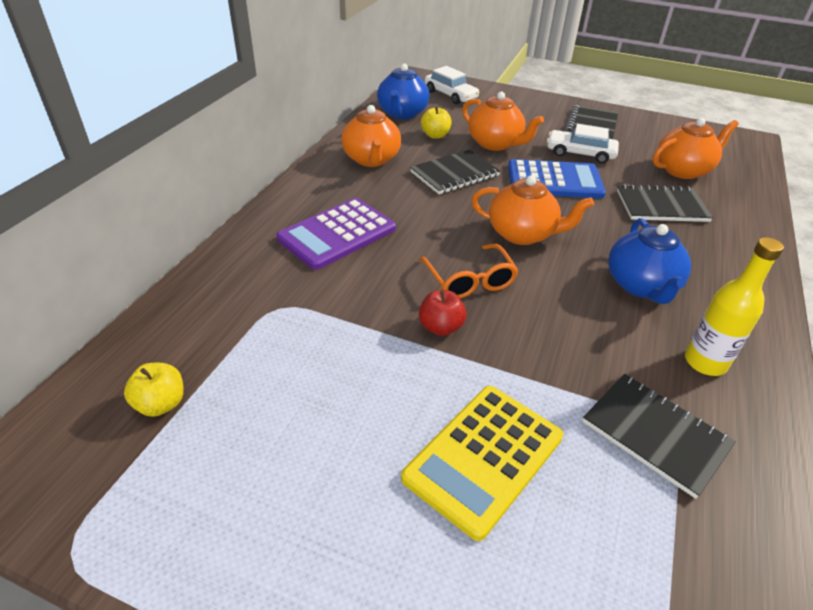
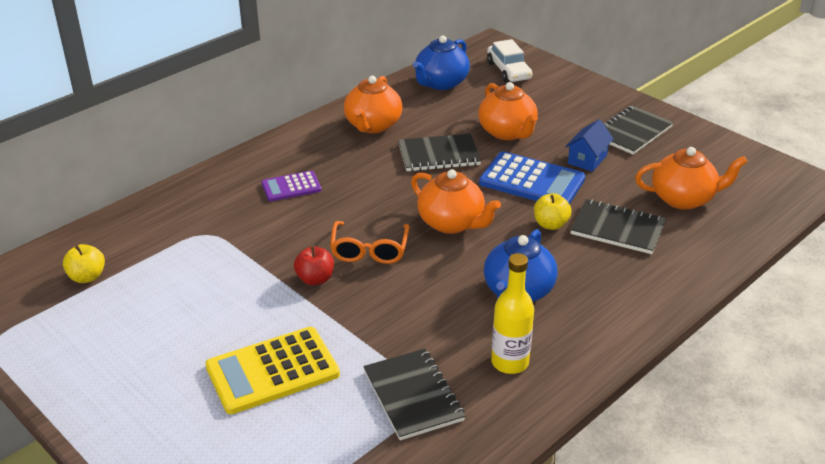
camera: 25 degrees right, 5 degrees down
purple calculator [277,198,396,270] -> purple calculator [261,171,322,201], size x0.58
yellow apple [421,107,451,139] -> yellow apple moved to [534,193,572,230]
white car [547,124,619,164] -> blue house [565,119,614,172]

